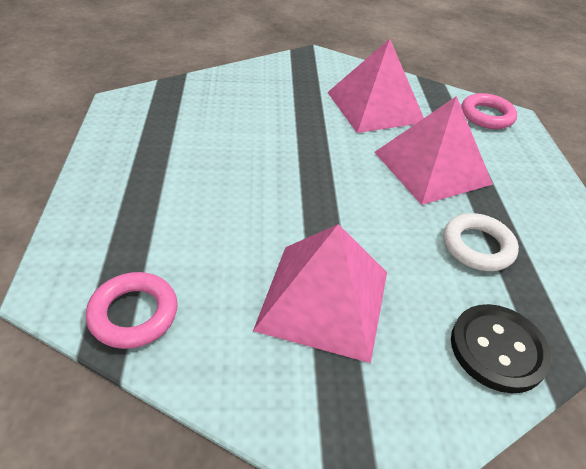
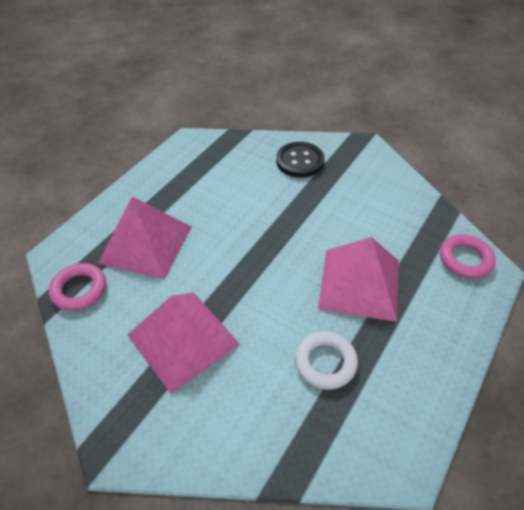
camera: 40 degrees right, 5 degrees up
pink pyramid [327,39,424,133] -> pink pyramid moved to [98,196,191,280]
black button [451,304,551,393] -> black button moved to [276,142,325,178]

